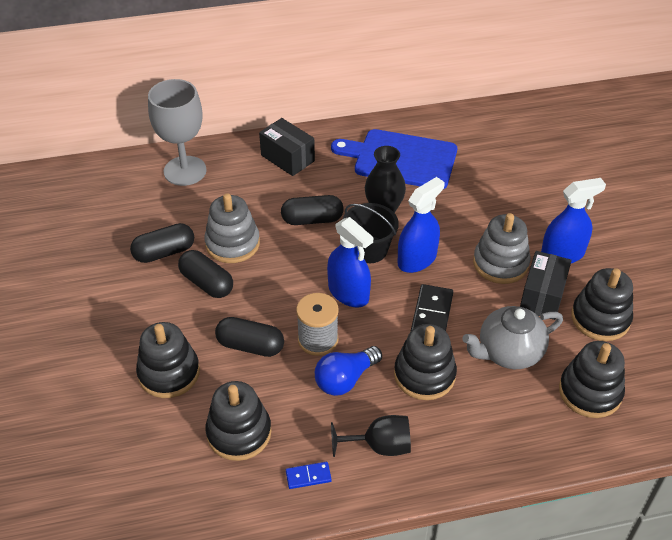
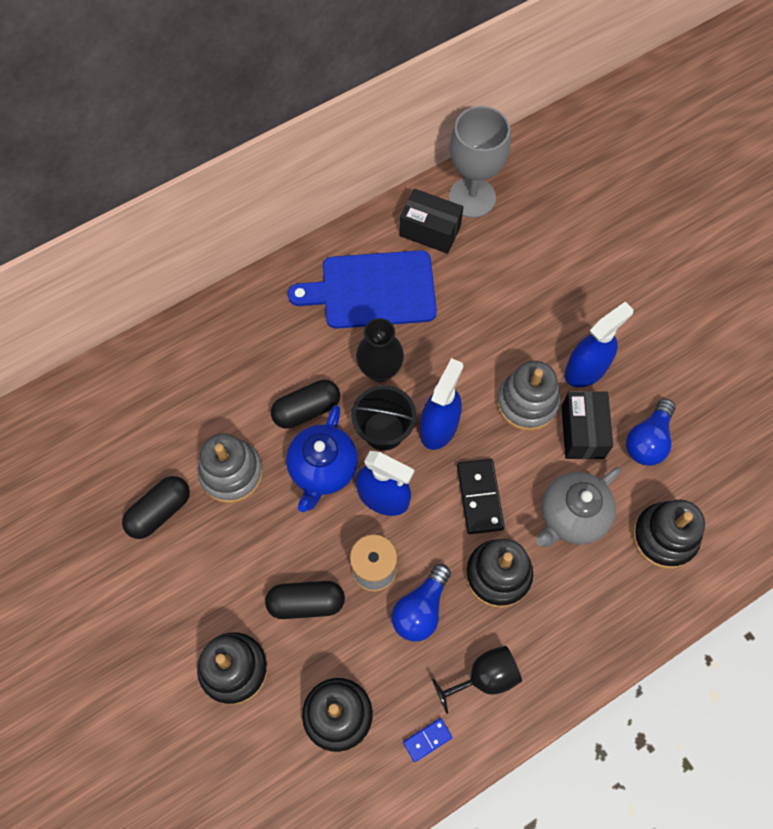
camera: 20 degrees left, 20 degrees up
grey goblet [148,79,207,186] -> grey goblet moved to [449,106,511,218]
black capsule [178,250,233,298] -> none
black box [259,118,315,176] -> black box moved to [400,189,463,254]
black stacking toy [571,268,633,341] -> blue light bulb [626,399,676,466]
none -> blue teapot [286,405,358,512]

